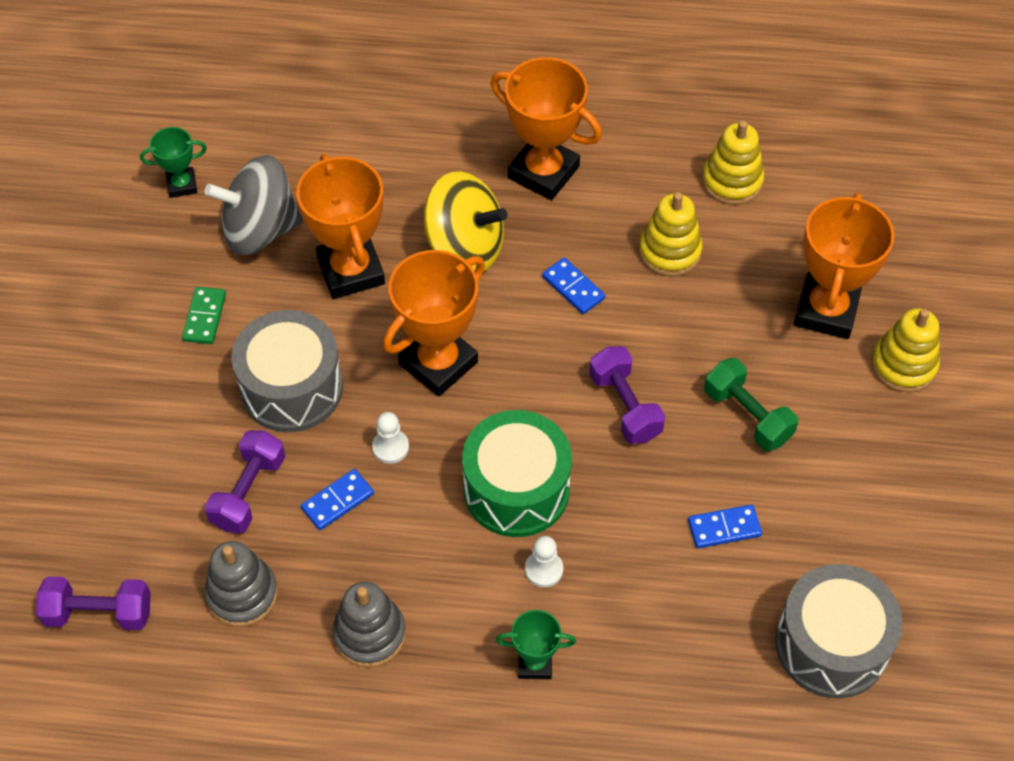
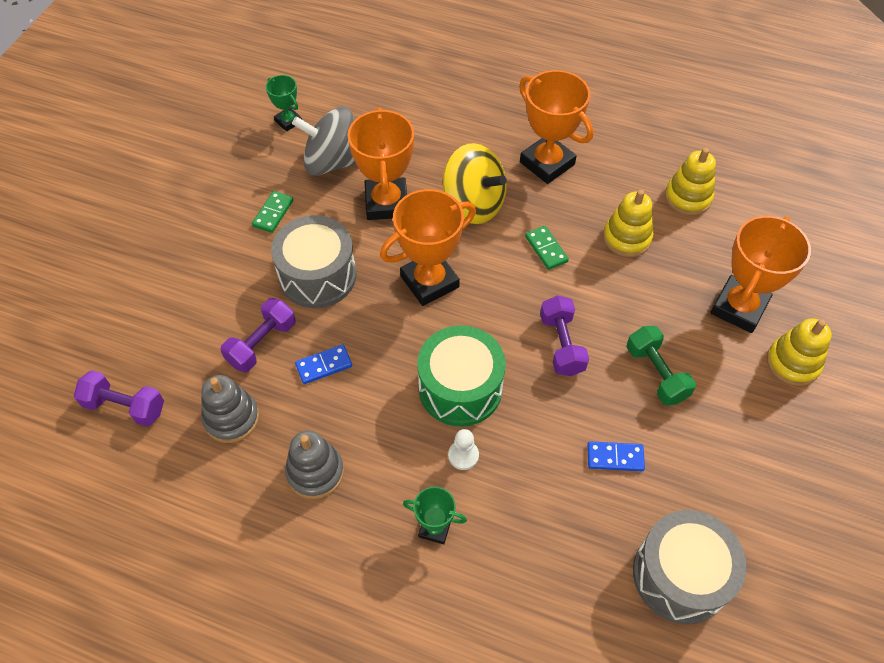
camera: 15 degrees right, 0 degrees up
green trophy [140,127,207,198] -> green trophy turned 45 degrees clockwise [266,75,302,132]
white pawn [372,412,409,464] -> none
blue domino [542,258,605,314] -> green domino [525,226,569,270]

